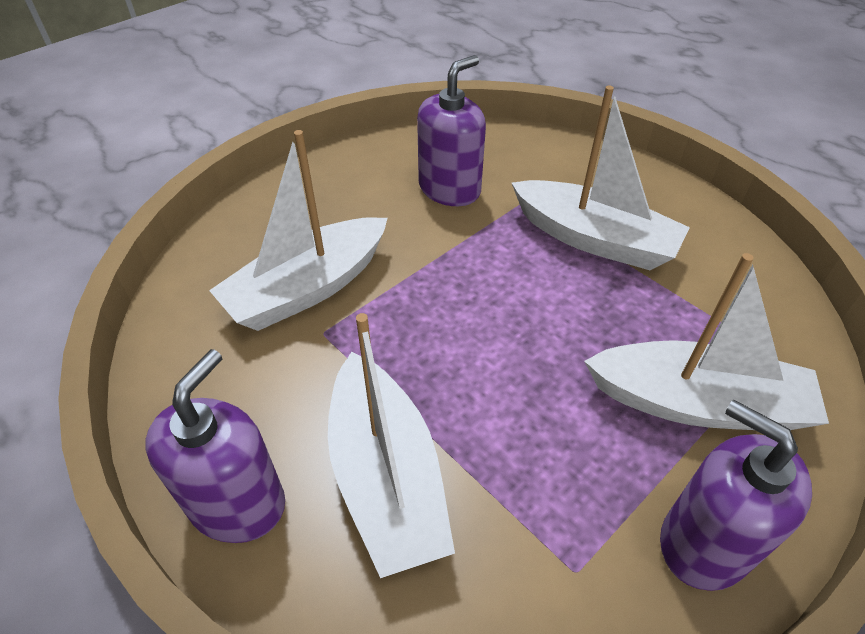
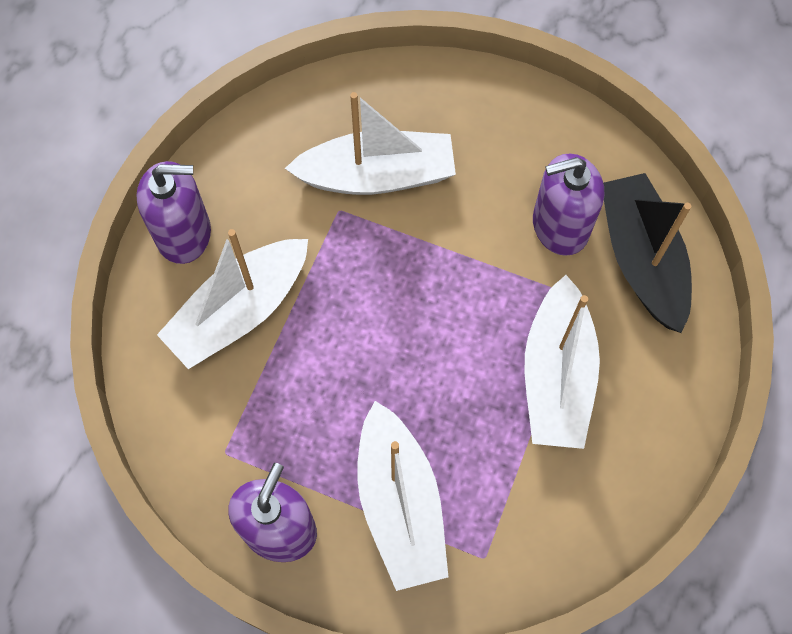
camera: 65 degrees right, 20 degrees up
white boat [209,130,388,331] -> white boat turned 150 degrees clockwise [285,92,456,195]
purple soap dispenser [417,55,486,206] -> purple soap dispenser turned 150 degrees clockwise [533,154,604,256]
none -> black boat [603,173,692,333]

